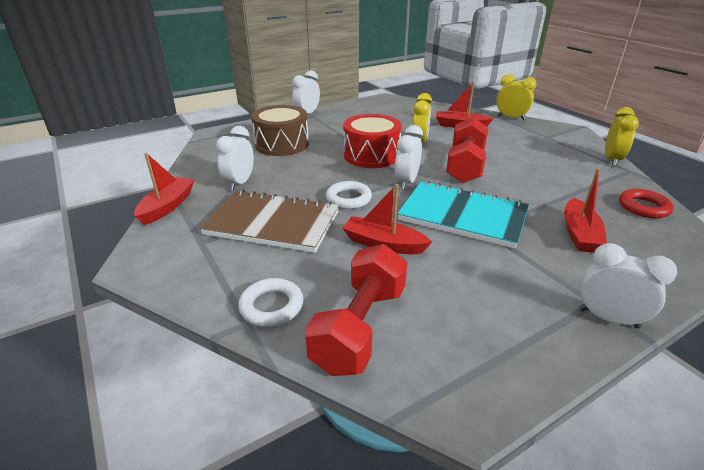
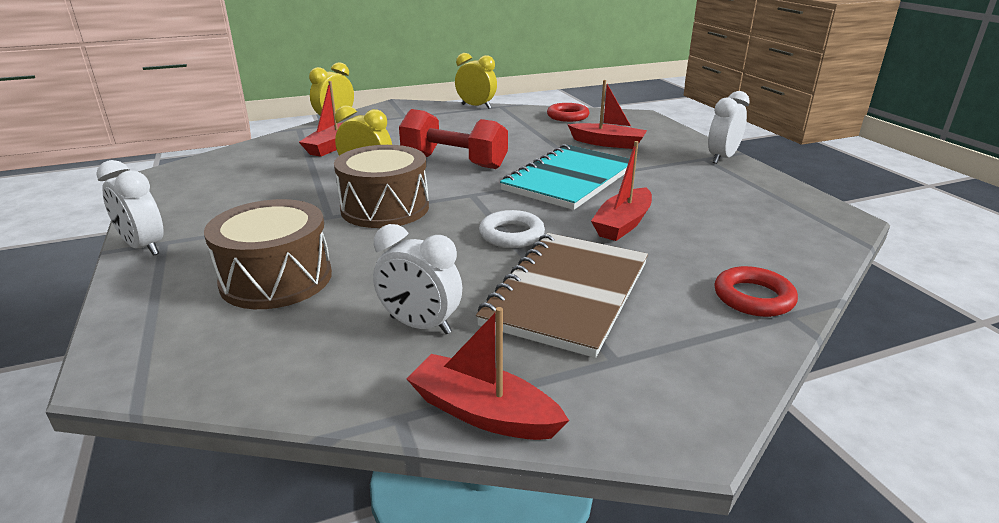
camera: 80 degrees left, 5 degrees down
white ring [238,278,304,327] -> red ring [714,266,798,317]
red dumbbell [305,244,408,376] -> none
red drum [343,114,402,168] -> brown drum [334,145,429,228]
white clock [395,125,423,190] -> none

